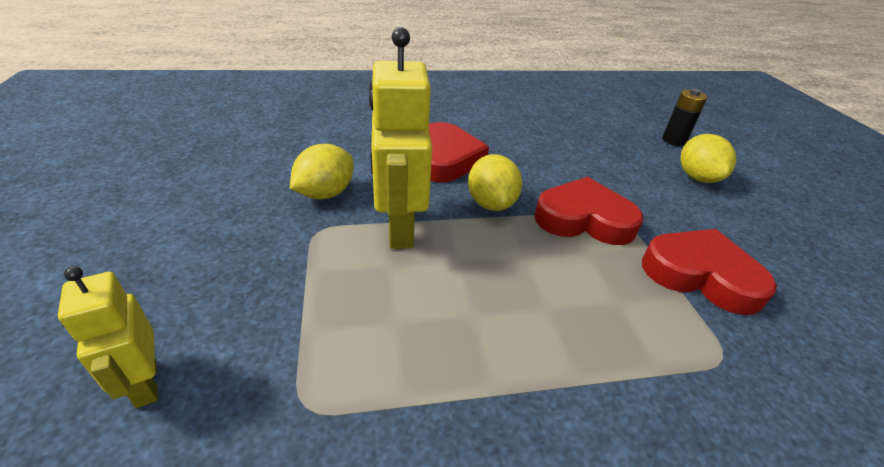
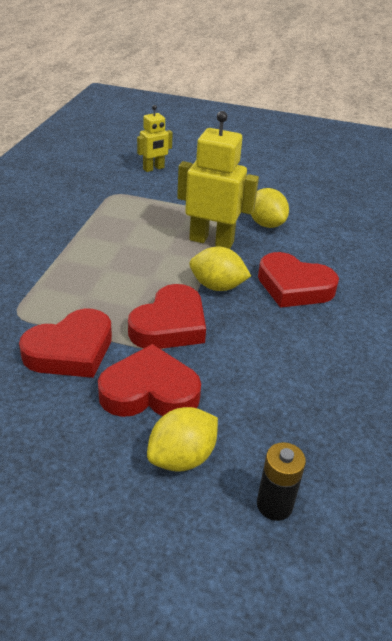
camera: 115 degrees right, 0 degrees up
yellow robot [58,266,158,408] -> yellow robot turned 150 degrees clockwise [137,105,173,172]
yellow lemon [680,134,736,183] -> yellow lemon turned 60 degrees counterclockwise [147,407,218,472]
none -> red heart [98,344,201,417]

